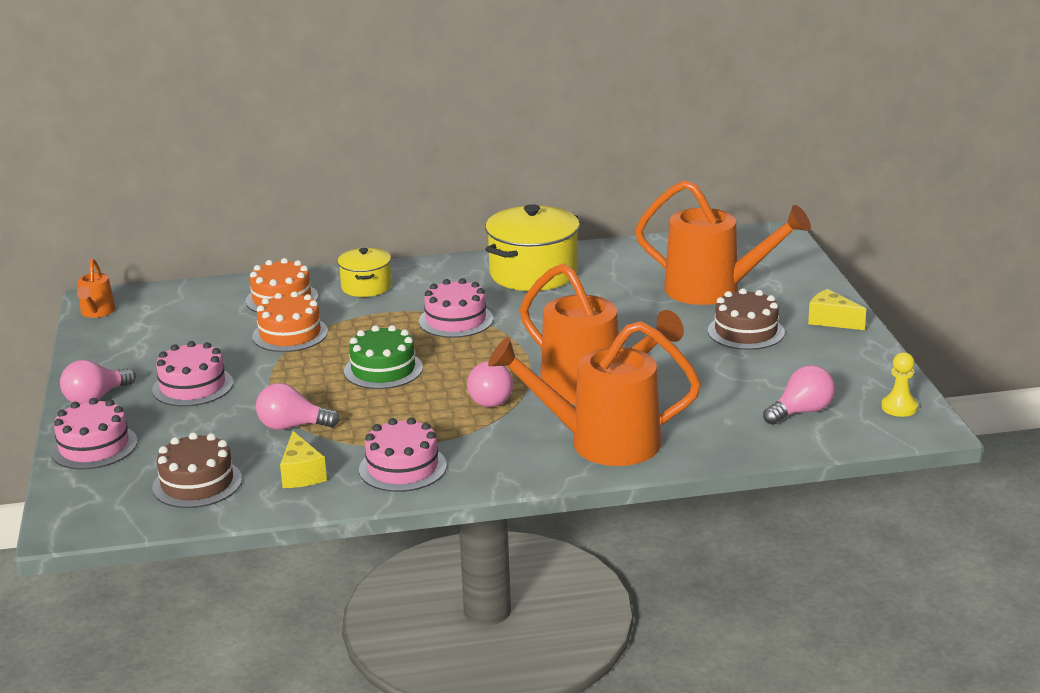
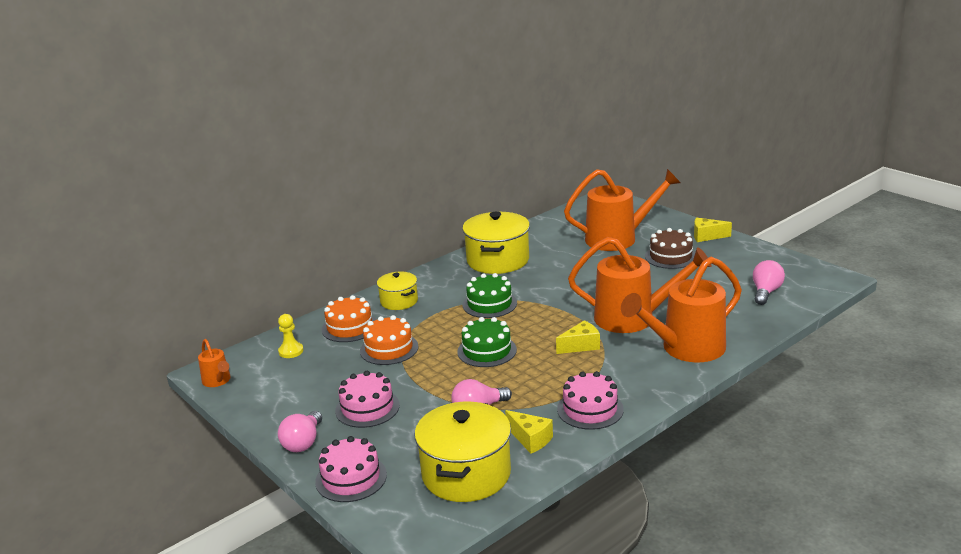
camera: 30 degrees left, 0 degrees up
brown cake [152,432,242,508] -> yellow pot [415,402,511,502]
pink cake [419,278,493,338] -> green cake [463,273,517,318]
pink light bulb [467,361,513,407] -> yellow cheese [556,320,600,354]
yellow pawn [881,352,918,417] -> yellow pawn moved to [278,314,304,358]

